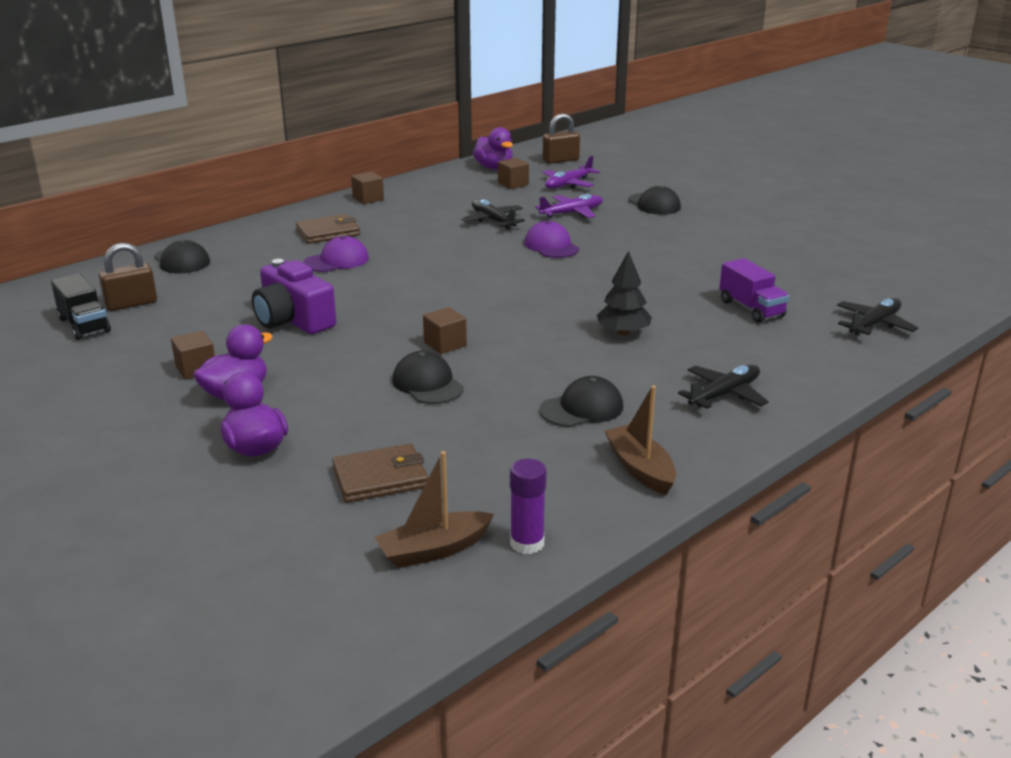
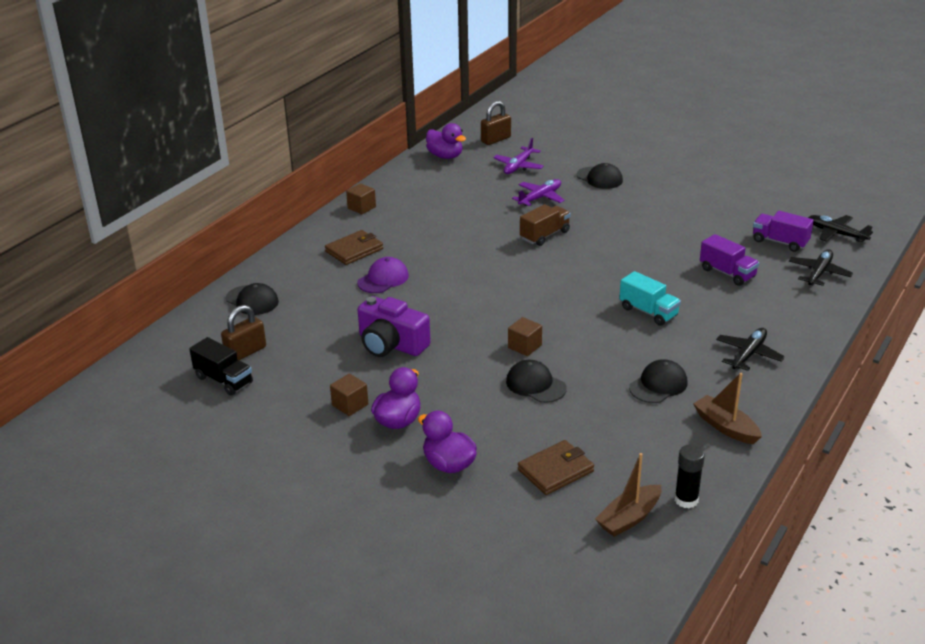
camera: 15 degrees left, 5 degrees up
black plane [461,199,525,229] -> black plane moved to [808,215,873,242]
brown cube [498,158,529,189] -> none
purple glue stick [510,458,547,554] -> black glue stick [674,444,705,508]
purple cap [524,221,579,258] -> brown truck [520,204,571,246]
black tree [596,251,652,336] -> turquoise truck [619,271,681,326]
none -> purple truck [753,211,814,252]

